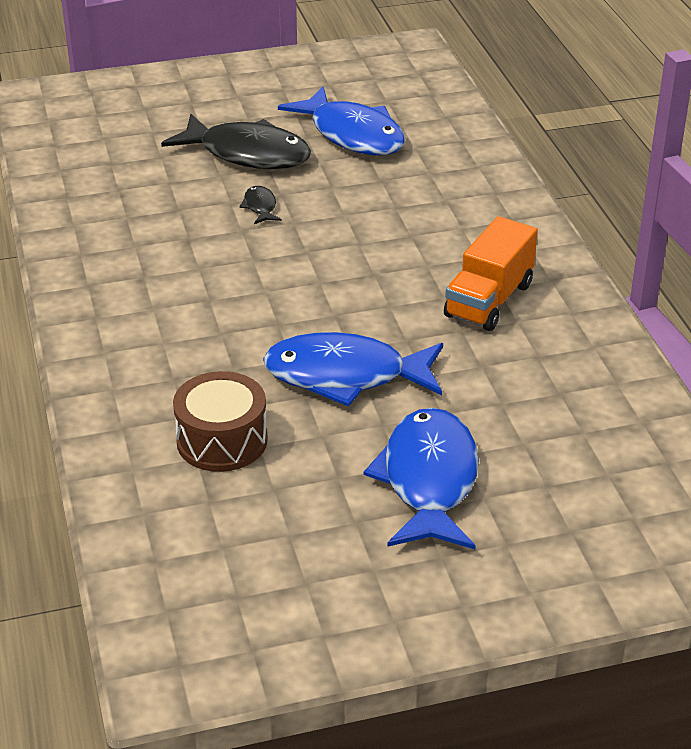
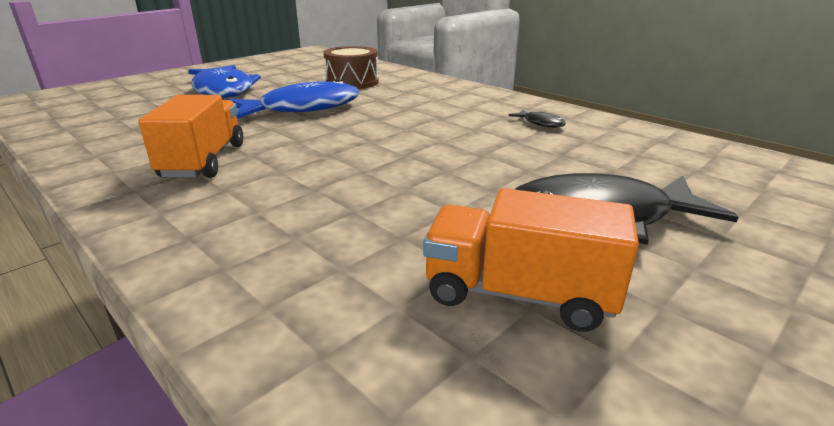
camera: 150 degrees right, 10 degrees down
black fish [240,186,281,224] -> black fish moved to [508,110,566,128]
blue fish [278,86,405,155] -> orange truck [423,188,639,332]

